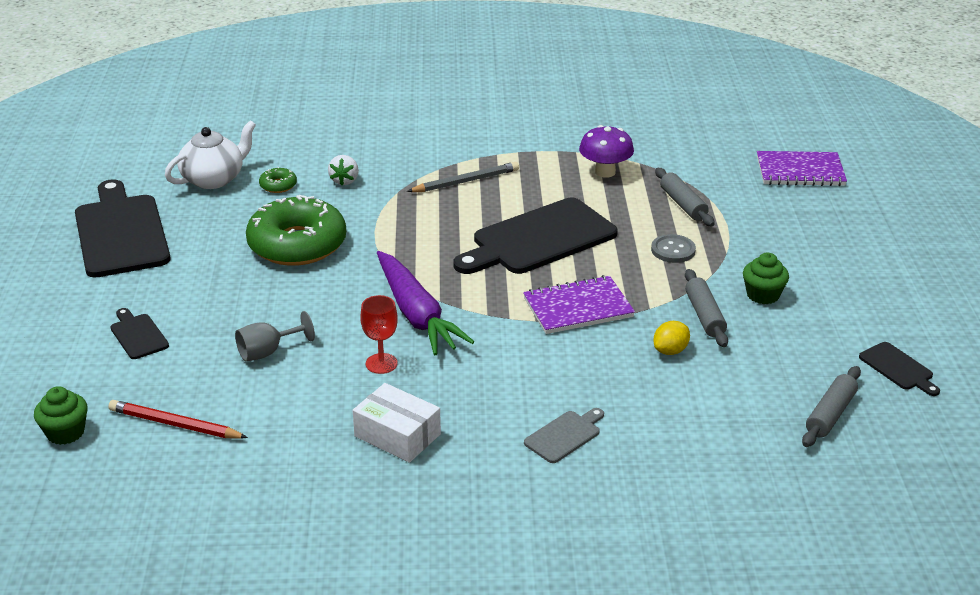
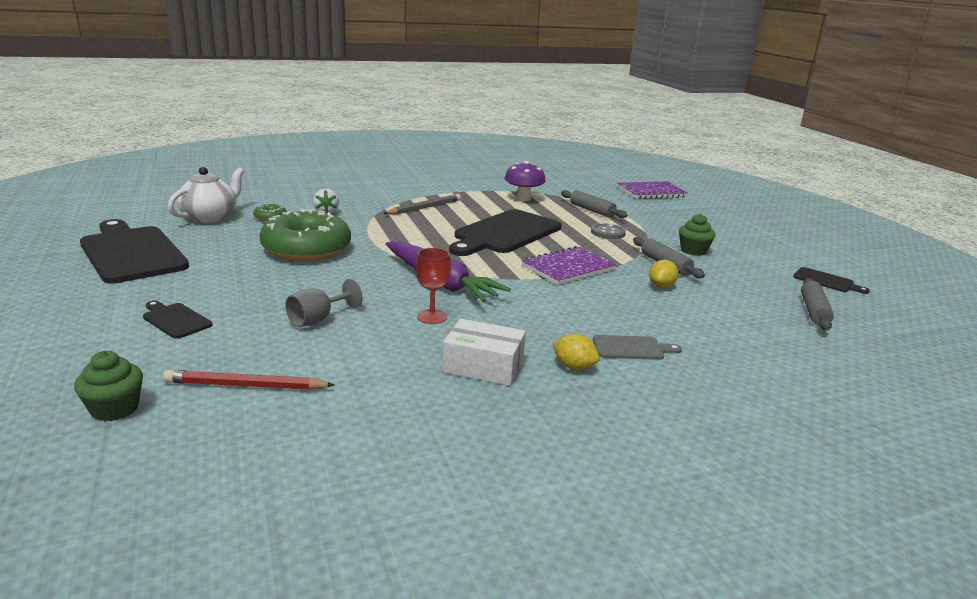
camera: 20 degrees left, 10 degrees down
grey cutting board [524,408,604,463] -> grey cutting board turned 60 degrees clockwise [593,335,682,360]
none -> yellow lemon [553,334,600,370]

